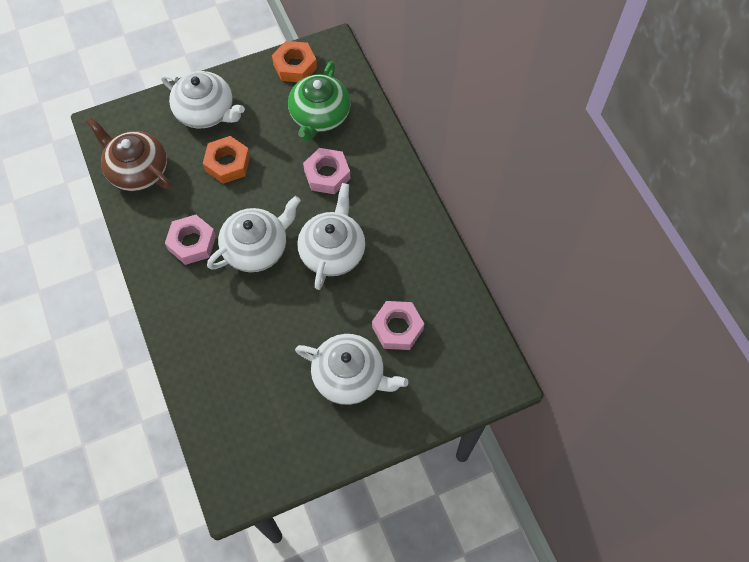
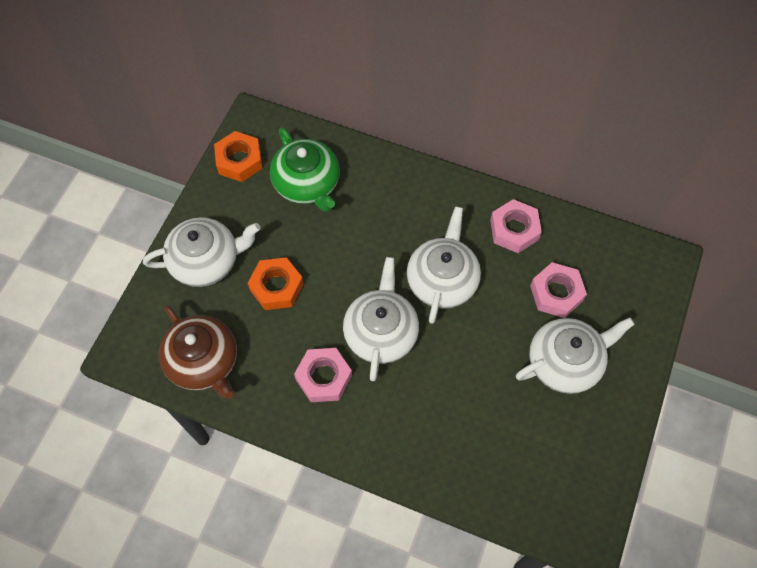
camera: 45 degrees left, 0 degrees up
brown teapot [86,118,171,191] -> brown teapot turned 120 degrees counterclockwise [159,305,237,399]
white teapot [297,183,365,290] -> white teapot turned 45 degrees clockwise [407,206,481,324]
pink nut [303,148,351,194] -> pink nut moved to [490,199,542,253]

